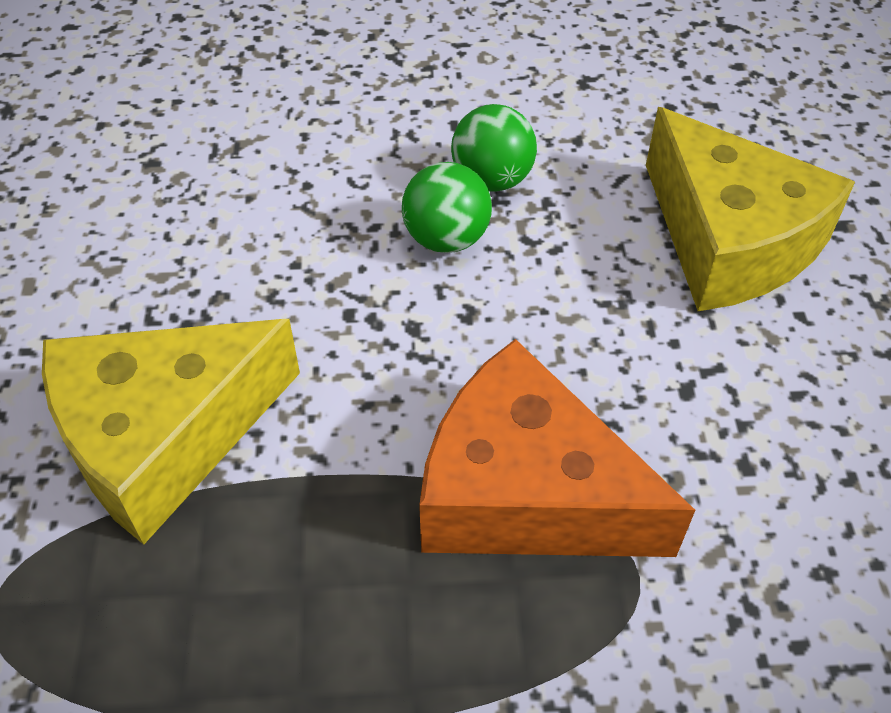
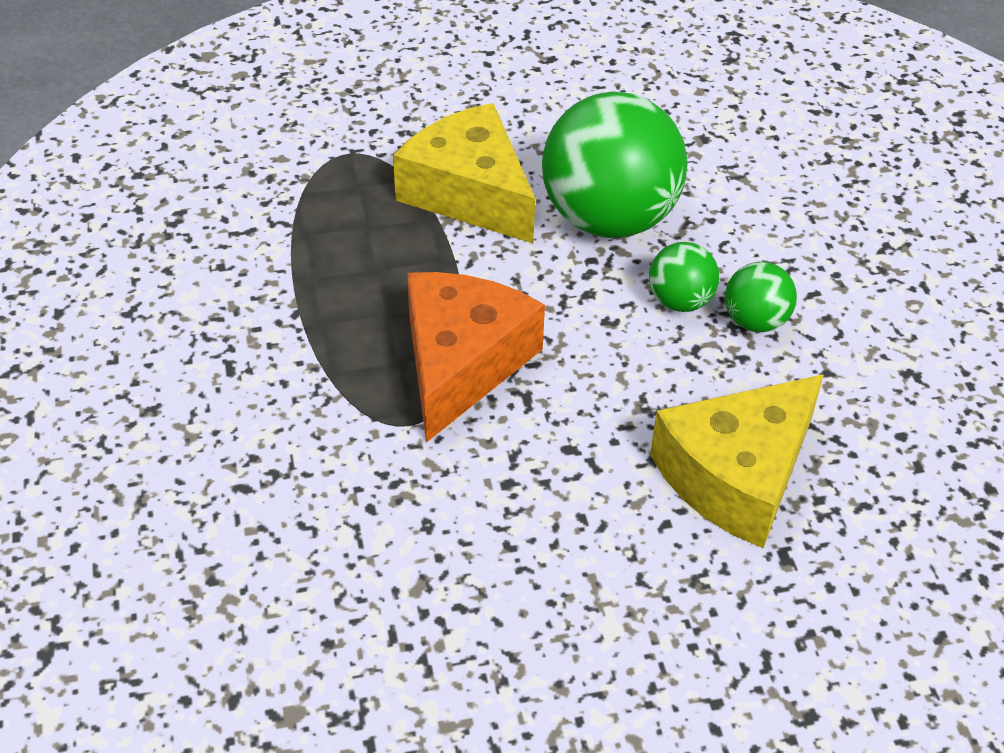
camera: 80 degrees right, 5 degrees down
none -> green ball [542,91,688,238]

